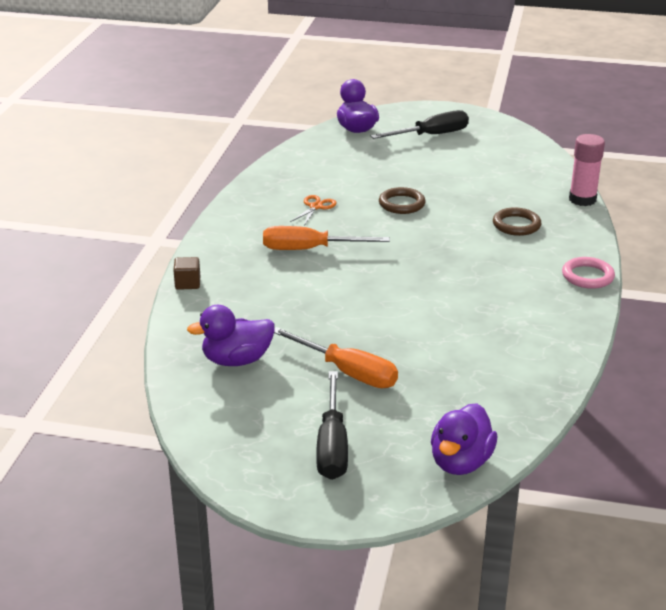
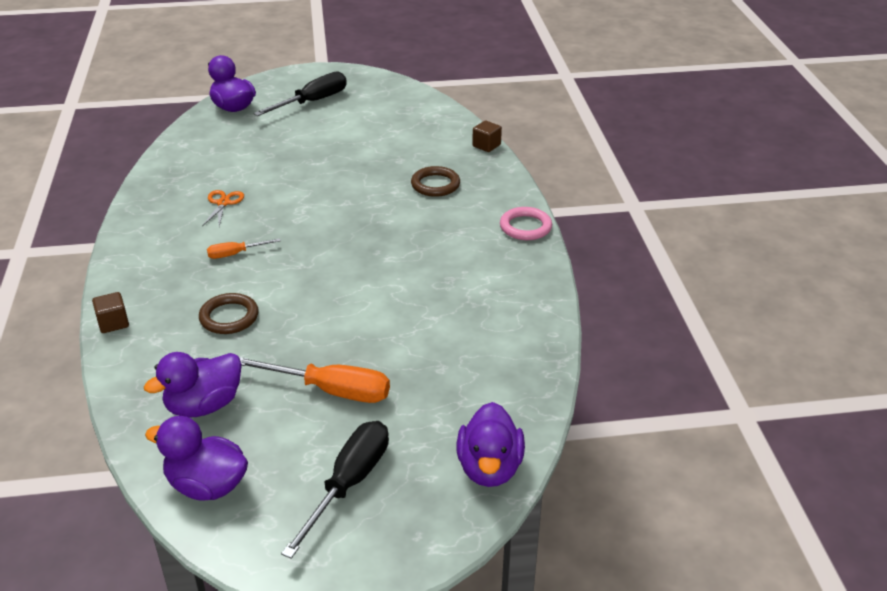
camera: 20 degrees left, 5 degrees up
orange screwdriver [263,226,390,250] -> orange screwdriver [207,238,281,259], size x0.53
black screwdriver [316,371,348,480] -> black screwdriver turned 135 degrees counterclockwise [281,421,389,559]
brown ring [379,187,426,214] -> brown ring moved to [199,293,259,334]
pink glue stick [569,134,605,206] -> brown cube [472,120,502,152]
none -> purple duck [145,416,248,501]

